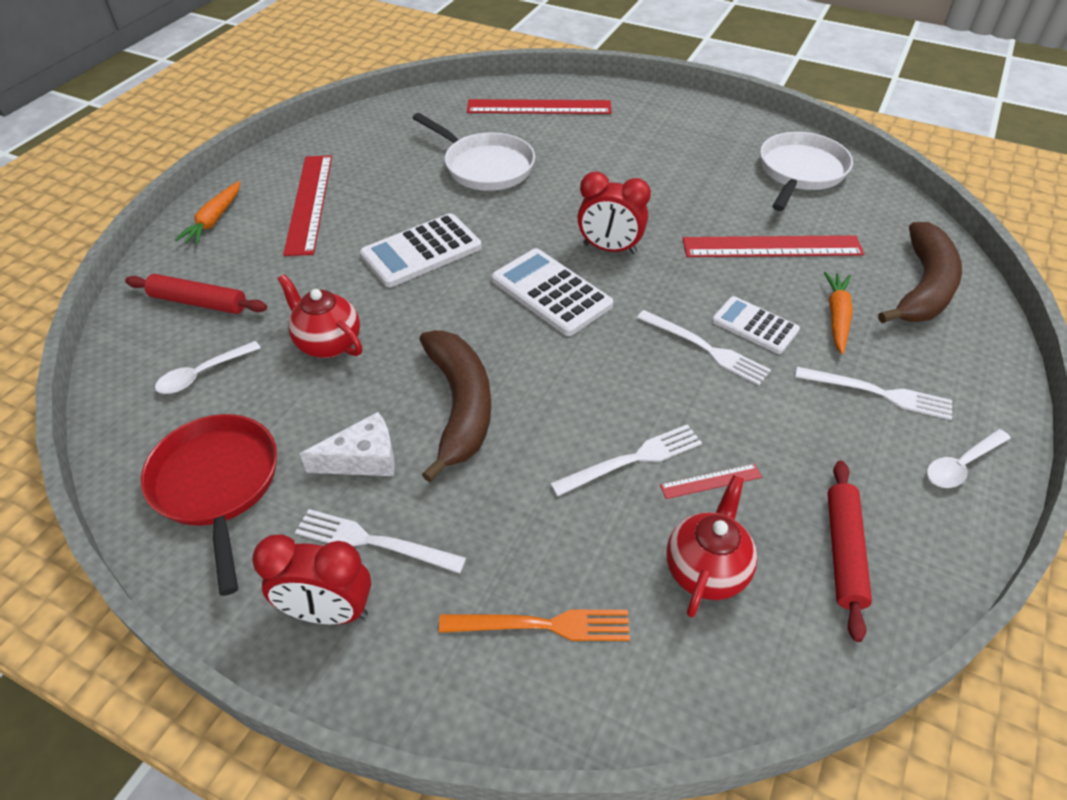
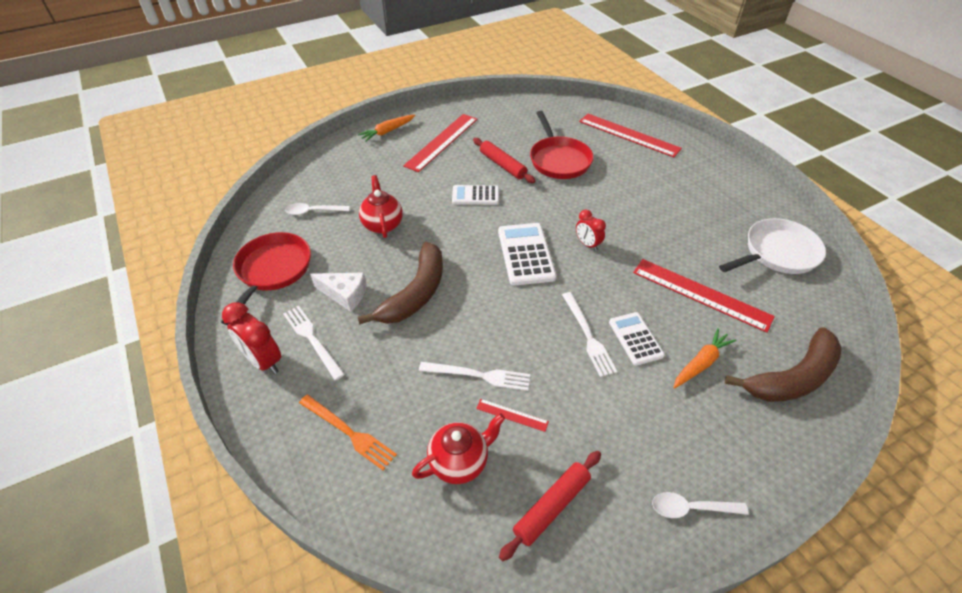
camera: 35 degrees right, 0 degrees up
red rolling pin [125,274,267,314] -> red rolling pin moved to [473,138,535,183]
white calculator [360,213,482,287] -> white calculator [452,185,499,205], size x0.65
white pan [413,113,535,191] -> red pan [530,111,594,179]
red clock [578,172,651,254] -> red clock [576,210,606,251], size x0.63
white fork [795,367,952,420] -> none

